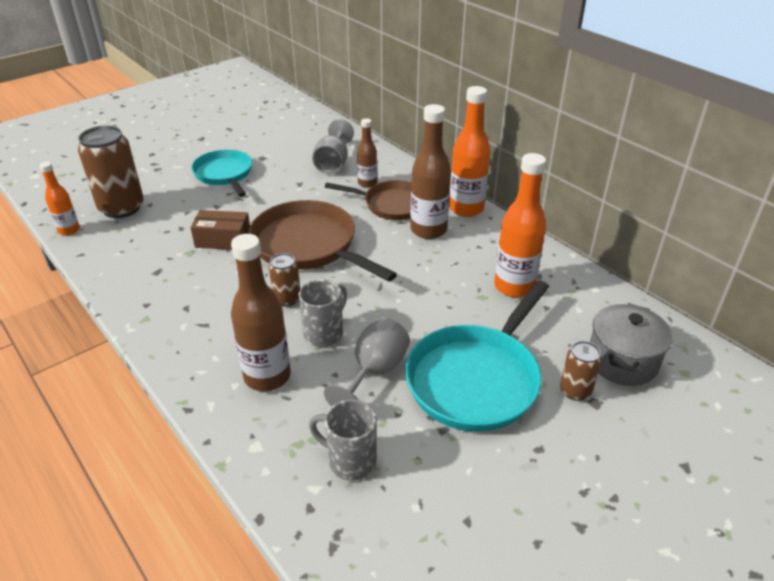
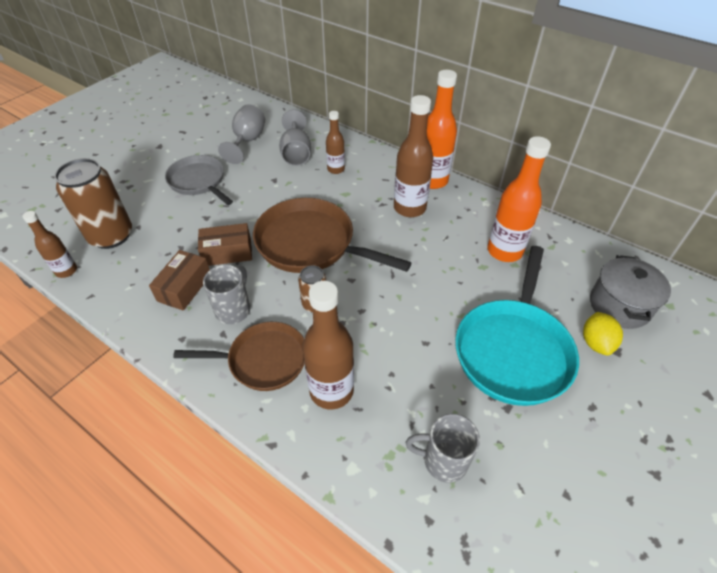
camera: 15 degrees left, 10 degrees up
orange bottle [39,162,80,236] -> brown bottle [22,211,77,278]
turquoise pan [191,149,252,197] -> grey pan [165,155,233,205]
grey mug [299,279,347,347] -> grey mug moved to [203,265,250,324]
grey goblet [324,317,410,407] -> grey goblet moved to [218,104,265,164]
brown pan [325,180,412,220] -> brown pan moved to [173,322,305,391]
brown can [560,341,602,401] -> yellow lemon [583,312,623,356]
none -> brown box [149,250,210,311]

